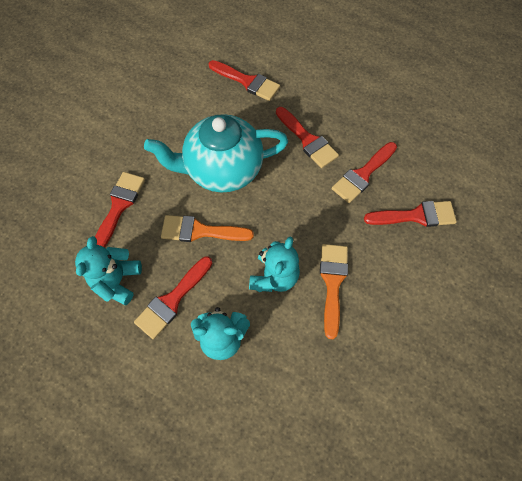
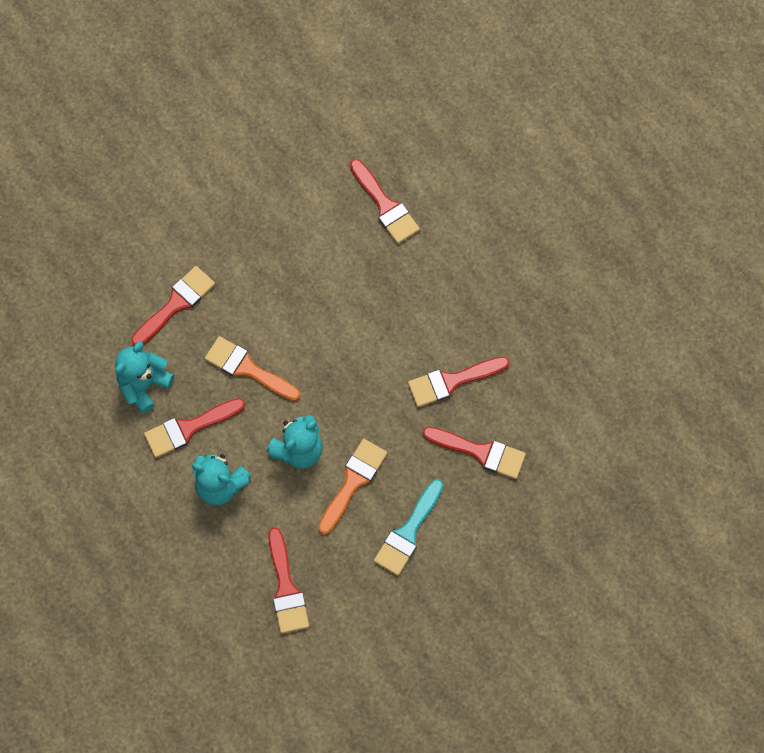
camera: 25 degrees right, 5 degrees up
turquoise teapot [144,114,288,192] -> none
red brush [276,107,339,168] -> red brush moved to [268,527,309,634]
none -> turquoise brush [374,479,443,576]

